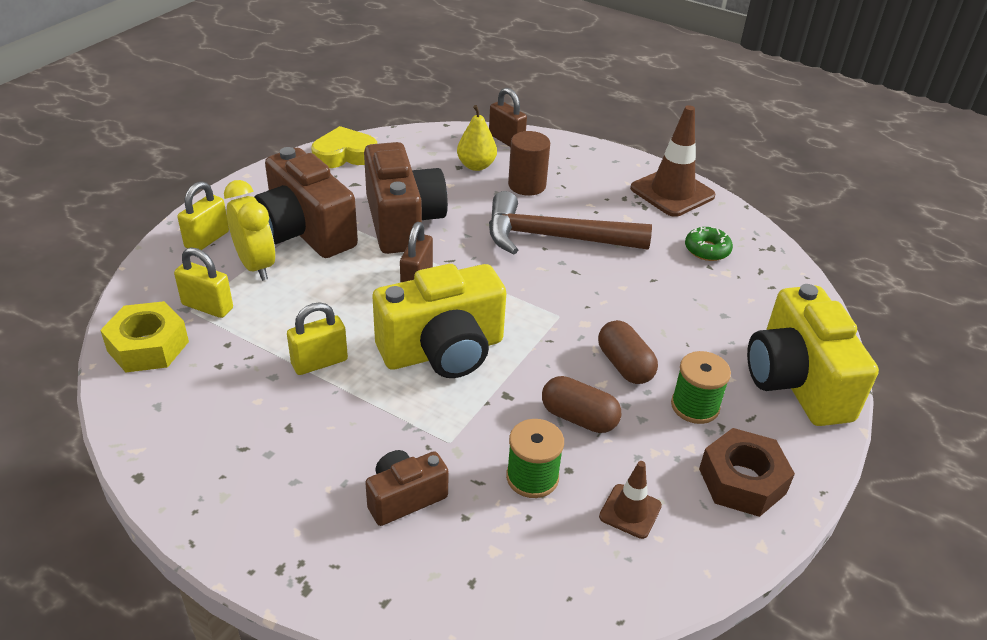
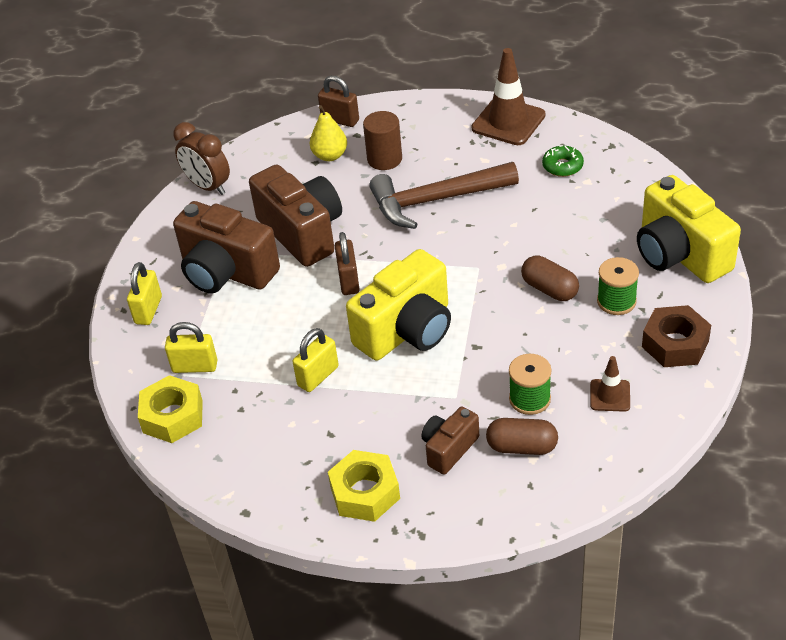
camera: 15 degrees left, 5 degrees up
yellow clock [224,180,275,281] -> none
yellow heart [311,126,377,168] -> brown clock [173,122,230,195]
brown capsule [542,376,621,433] -> brown capsule moved to [486,418,558,455]
none -> yellow nut [328,450,400,522]

